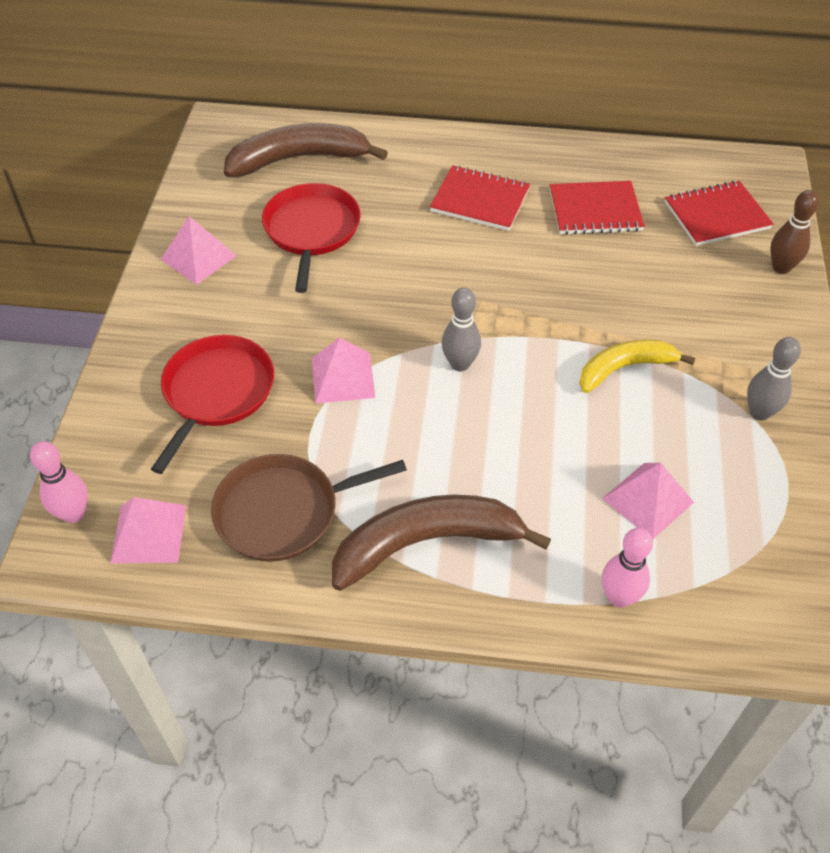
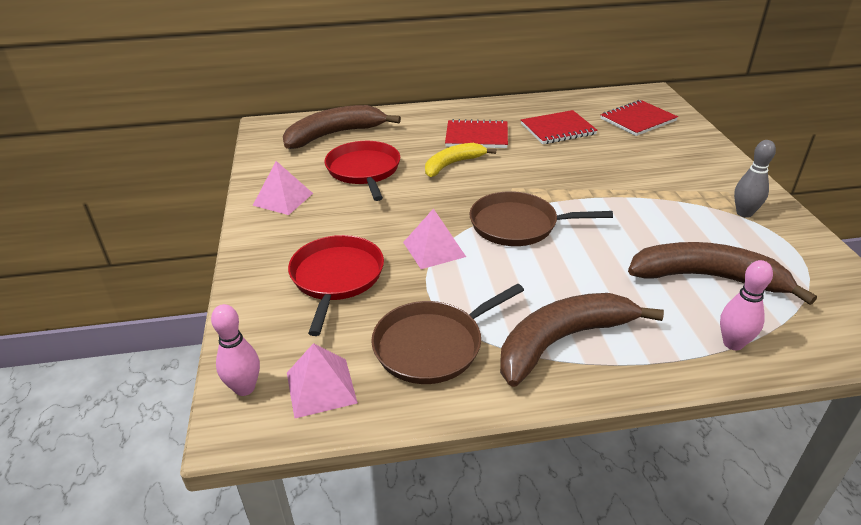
camera: 15 degrees left, 15 degrees down
grey bowling pin [442,287,481,371] -> brown pan [470,191,613,246]
yellow banana [579,340,695,393] -> yellow banana moved to [425,143,496,177]
pink pyramid [602,463,694,539] -> brown banana [628,242,817,305]
brown bowling pin [770,190,819,274] -> none

